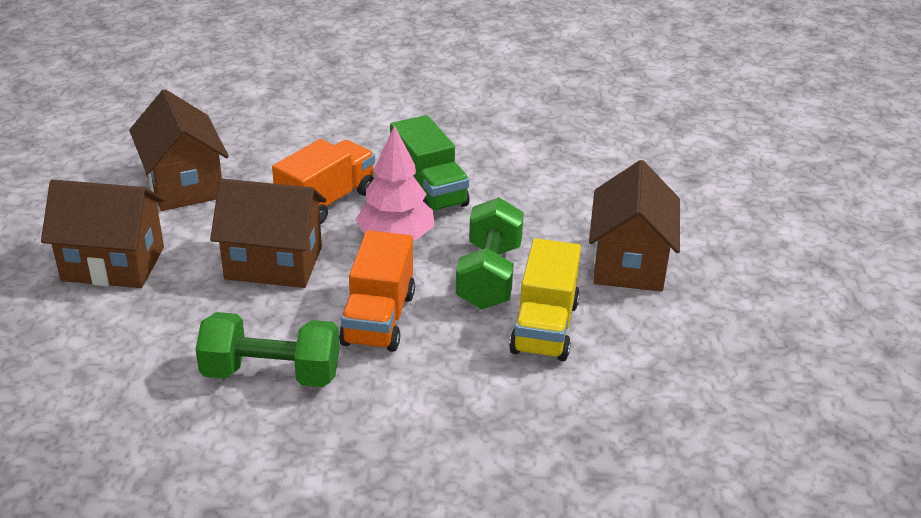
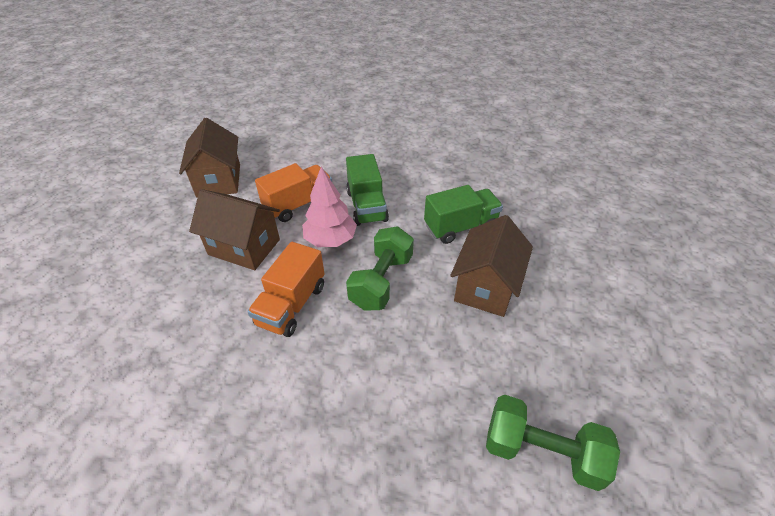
camera: 15 degrees right, 10 degrees up
brown house [41,179,165,288] -> none
green dumbbell [195,312,339,387] -> green dumbbell moved to [486,395,620,491]
yellow truck [509,238,581,361] -> none
none -> green truck [424,185,503,244]

